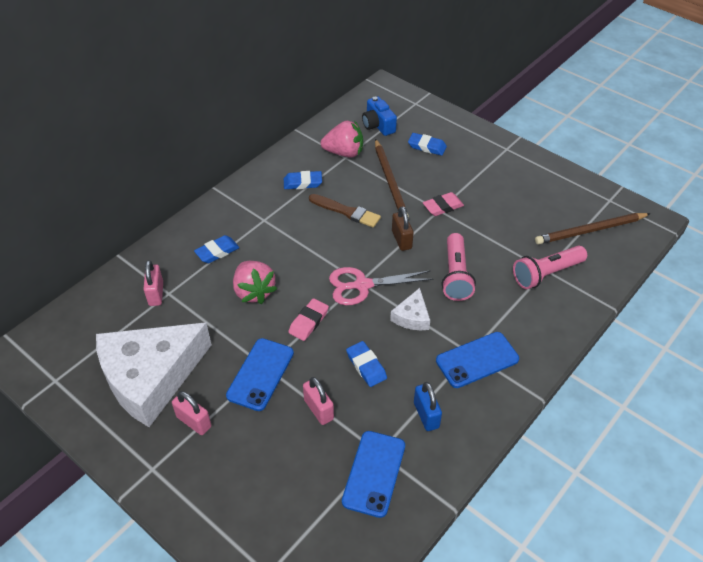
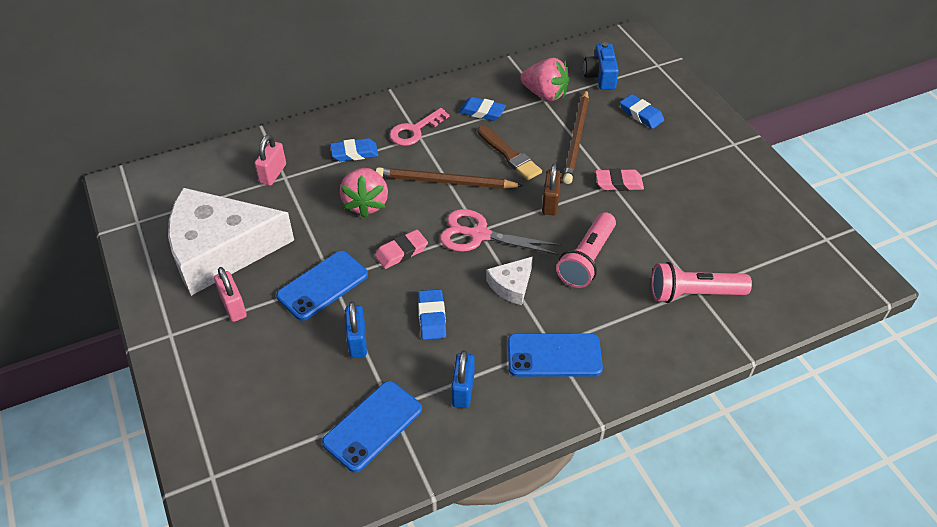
camera: 25 degrees right, 0 degrees up
pink padlock [303,377,334,425] -> blue padlock [345,301,367,358]
brown pencil [535,213,651,244] -> brown pencil moved to [376,167,523,189]
none -> pink key [389,108,449,146]

